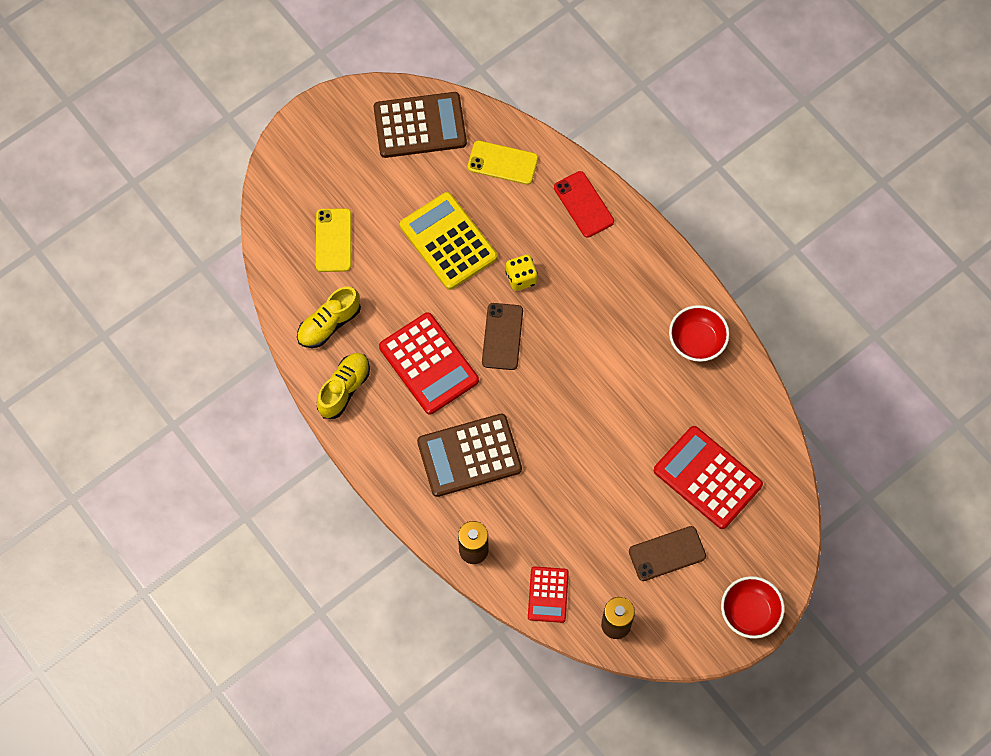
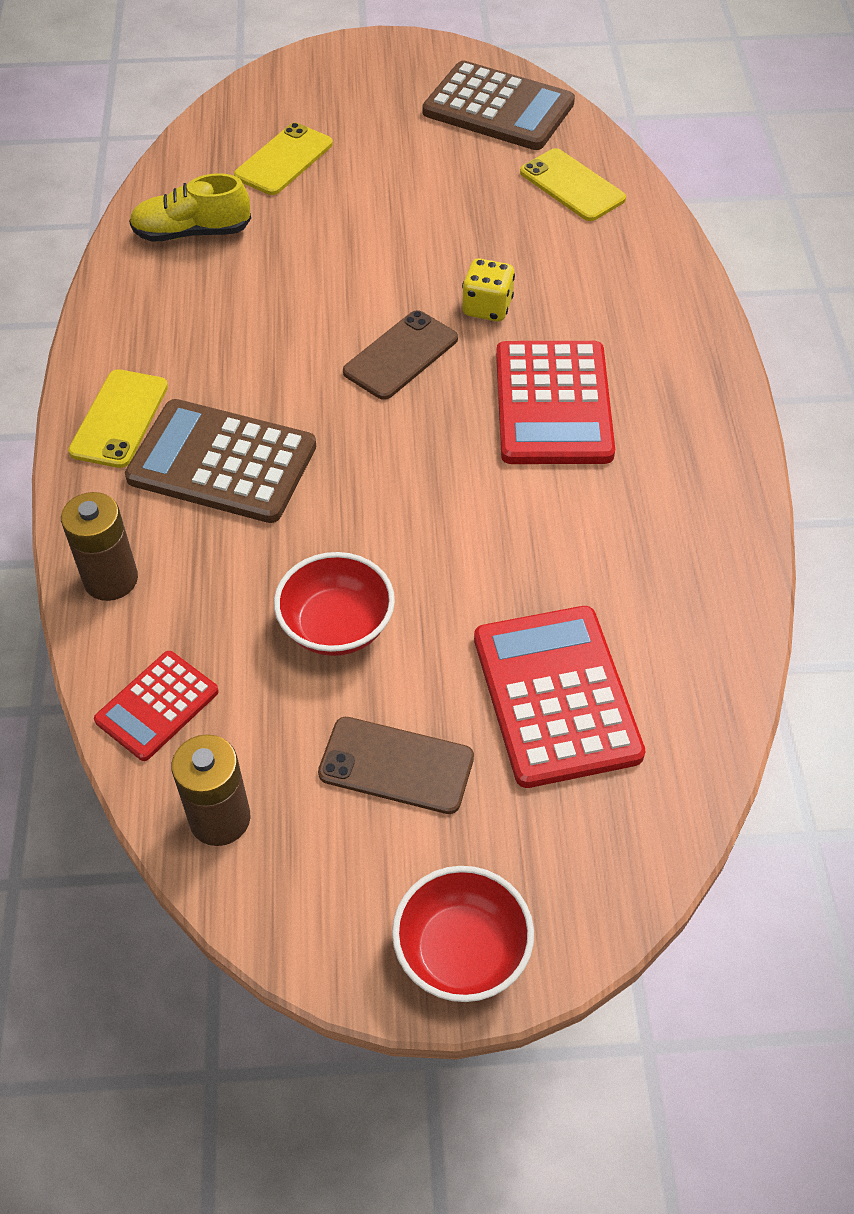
camera: 35 degrees right, 15 degrees down
yellow shoe [317,353,370,419] -> none
red calculator [379,312,479,415] -> red calculator moved to [496,341,615,464]
yellow calculator [400,192,497,290] -> none
red phone [554,171,614,238] -> none
red bowl [669,305,730,362] -> red bowl moved to [274,552,395,656]
none -> yellow phone [68,369,168,468]

